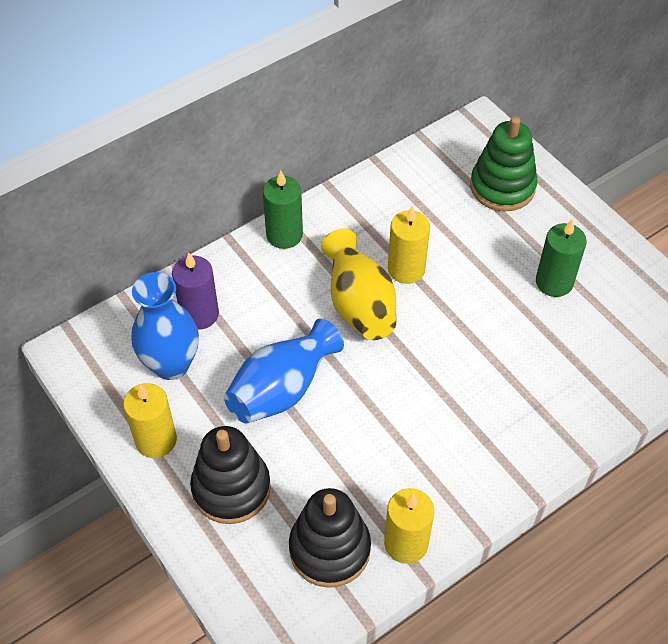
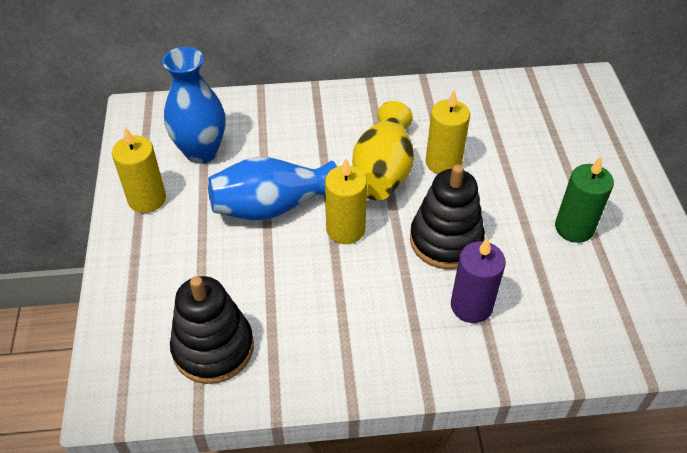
camera: 30 degrees right, 5 degrees down
purple candle [172,253,219,330] -> purple candle moved to [451,238,506,323]
black stacking toy [190,426,271,524] -> black stacking toy moved to [410,164,485,269]
green candle [263,170,303,249] -> none
yellow candle [384,488,434,564] -> yellow candle moved to [325,158,367,244]
green stacking toy [470,117,537,211] -> none

